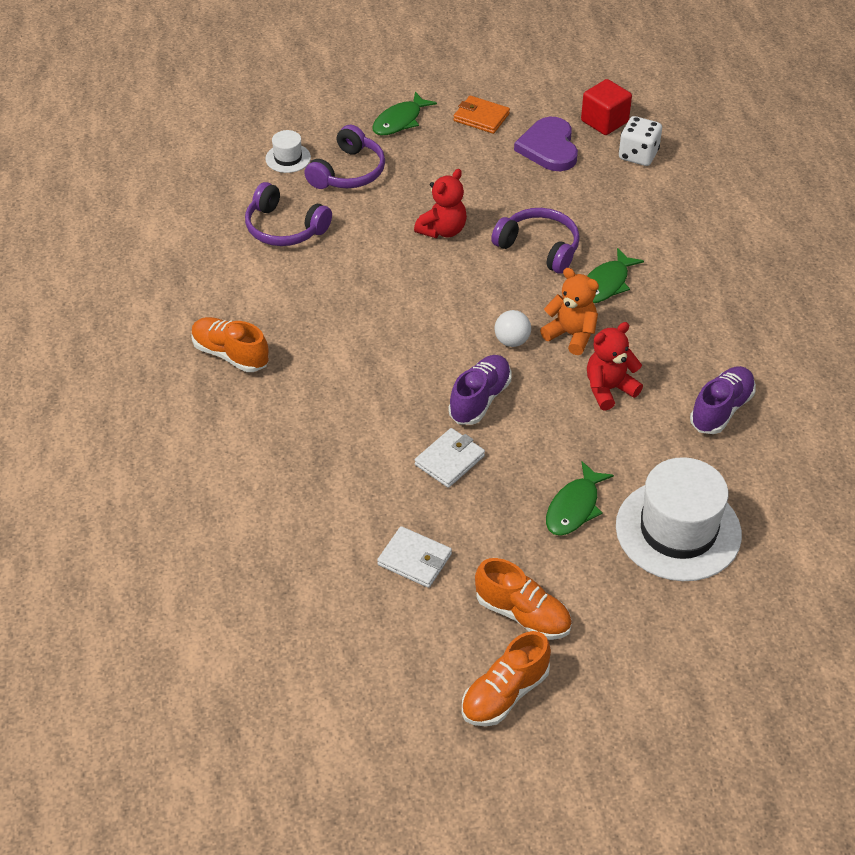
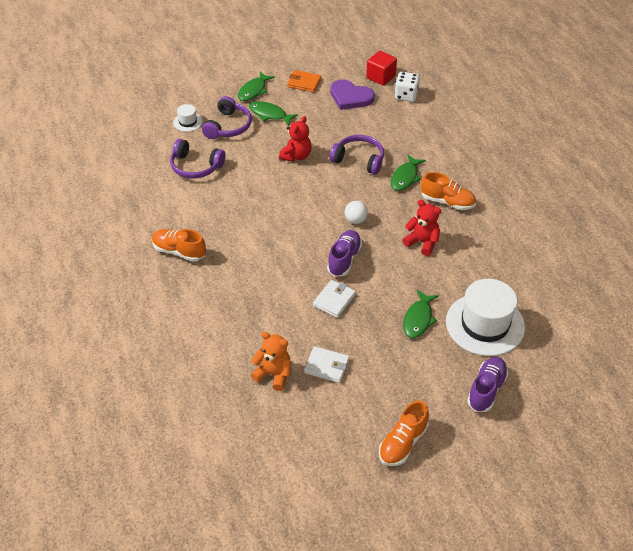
camera: 10 degrees left, 0 degrees up
orange shoe [475,558,572,640] -> orange shoe moved to [421,172,476,210]
purple heart [514,117,578,171] -> purple heart turned 45 degrees counterclockwise [330,79,375,110]
orange teddy bear [540,268,599,355] -> orange teddy bear moved to [251,332,291,391]
red teddy bear [587,322,643,411] -> red teddy bear turned 75 degrees clockwise [403,200,441,256]
purple shoe [690,366,756,434] -> purple shoe moved to [467,357,508,412]
none -> green fish [249,101,298,126]

